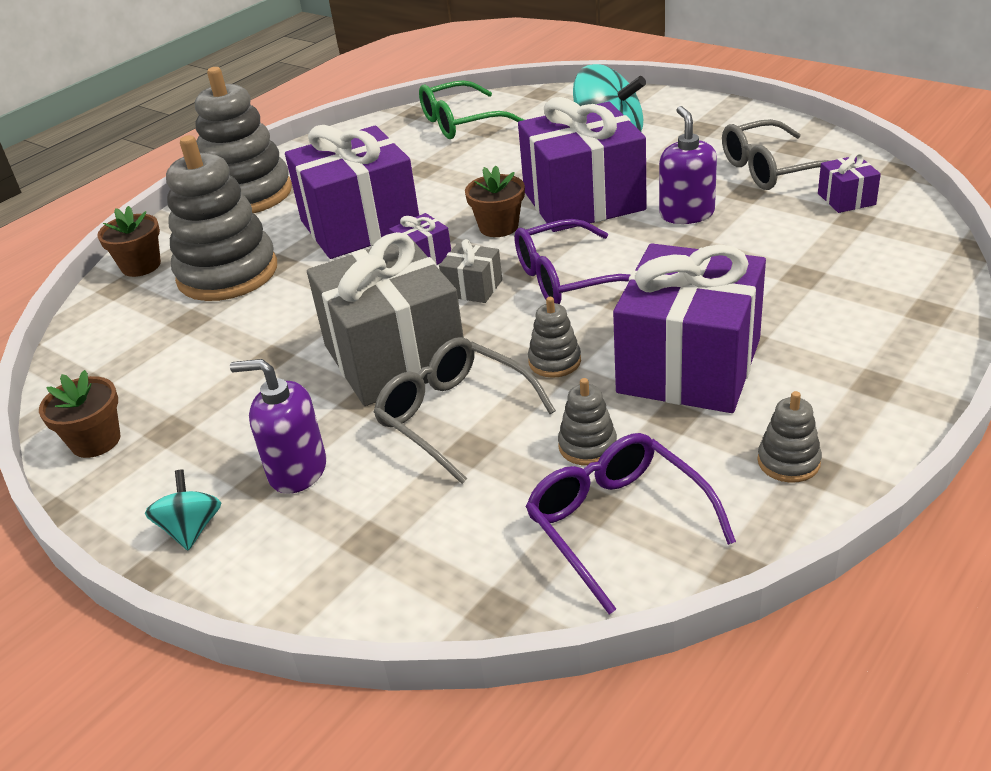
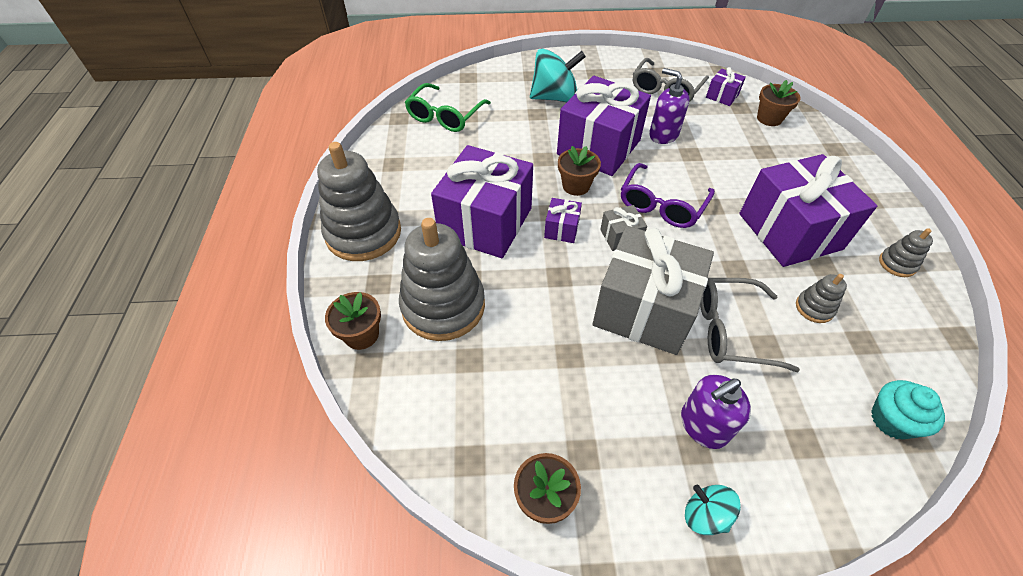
camera: 45 degrees left, 15 degrees up
purple glasses [526,433,736,615] -> none
grey stacking toy [528,297,581,378] -> none
none -> brown flower pot [757,80,801,126]
none -> turquoise cupcake [871,380,945,440]

